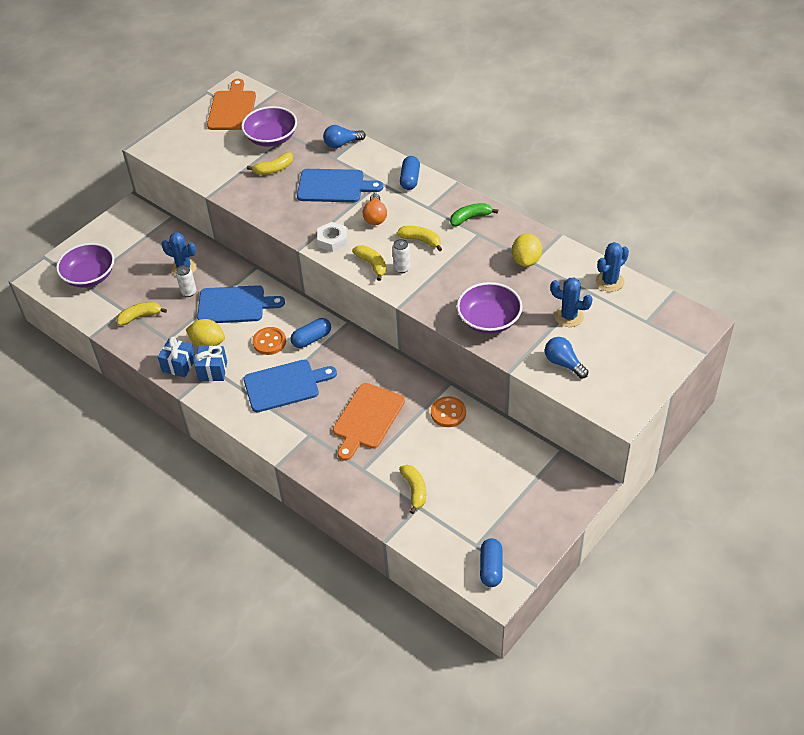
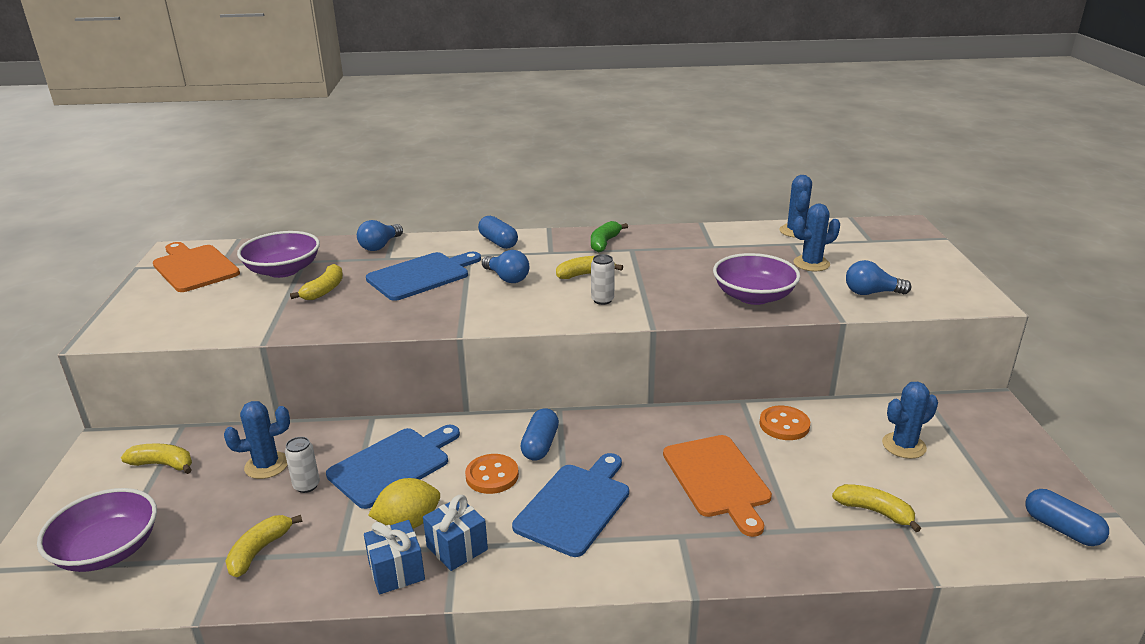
camera: 45 degrees left, 20 degrees down
white nut [317,222,347,252] -> none
yellow banana [352,245,386,281] -> yellow banana moved to [121,444,192,474]
orange light bulb [363,193,387,225] -> blue light bulb [482,250,529,283]
yellow lemon [512,233,542,267] -> none
none -> blue cactus [882,382,938,459]

